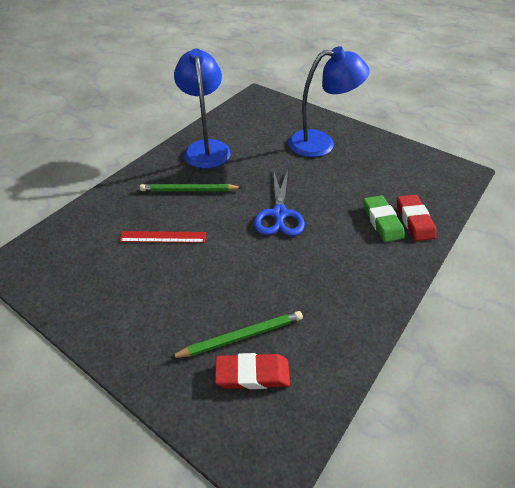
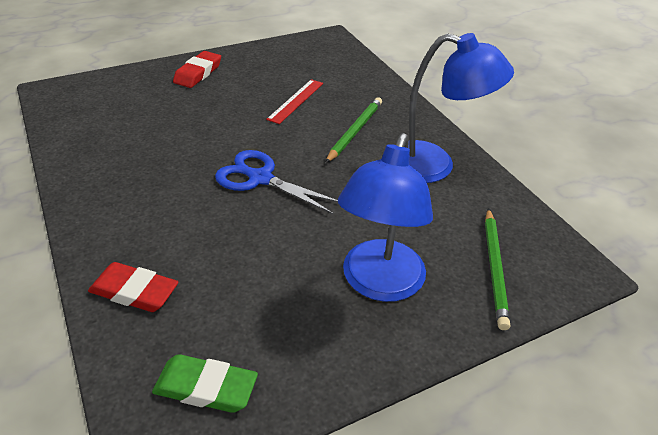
camera: 115 degrees right, 5 degrees down
green pencil [170,311,303,358] -> green pencil moved to [485,208,510,330]
red eraser [215,353,290,389] -> red eraser moved to [173,51,221,88]
green eraser [363,195,405,242] -> green eraser moved to [152,354,258,413]

